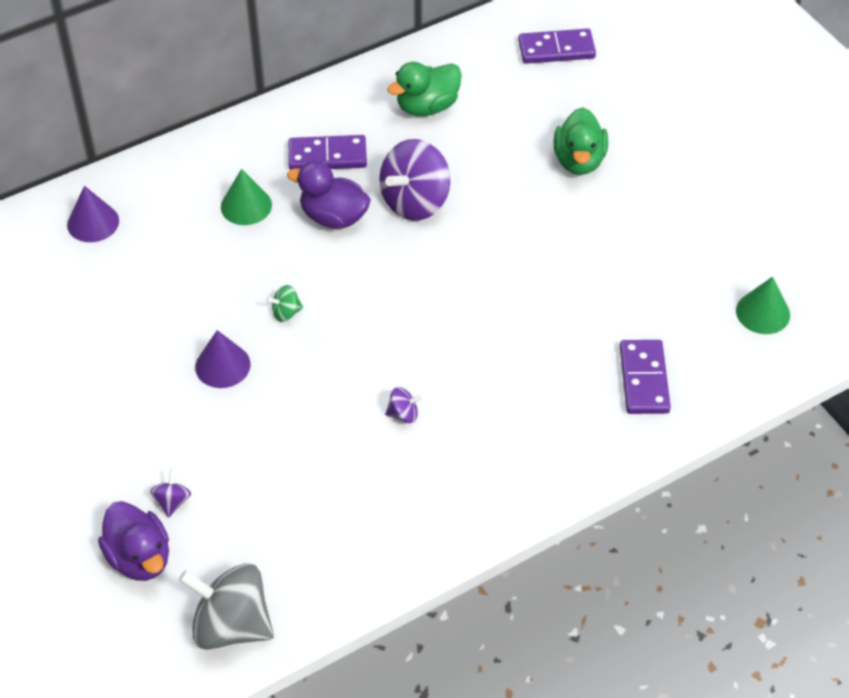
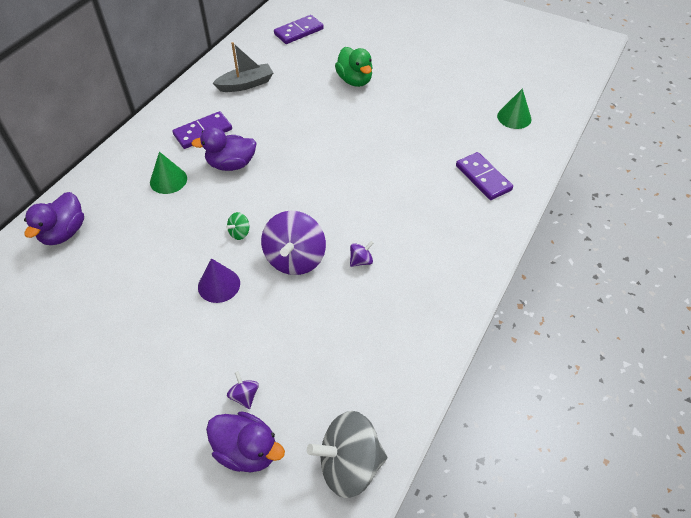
camera: 30 degrees left, 0 degrees up
purple cone [67,186,119,242] -> purple duck [24,192,84,245]
purple spinning top [379,139,450,221] -> purple spinning top moved to [261,211,326,275]
green duck [387,62,462,116] -> grey boat [213,42,273,92]

